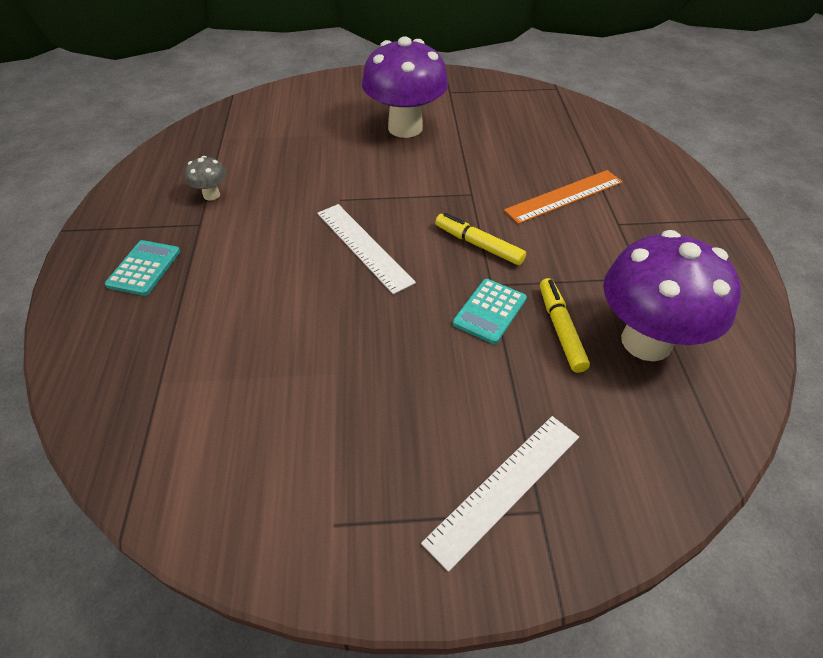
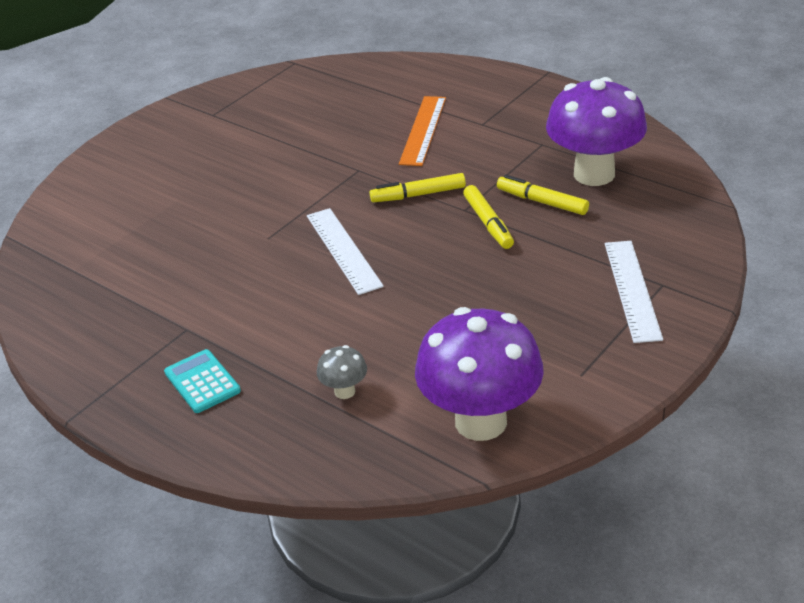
camera: 45 degrees left, 10 degrees down
grey mushroom [185,156,226,201] -> grey mushroom moved to [317,345,367,399]
white ruler [317,204,416,294] -> white ruler turned 60 degrees clockwise [307,208,384,295]
purple mushroom [362,36,448,138] -> purple mushroom moved to [415,307,544,441]
turquoise calculator [453,279,527,344] -> yellow marker [463,185,514,249]

